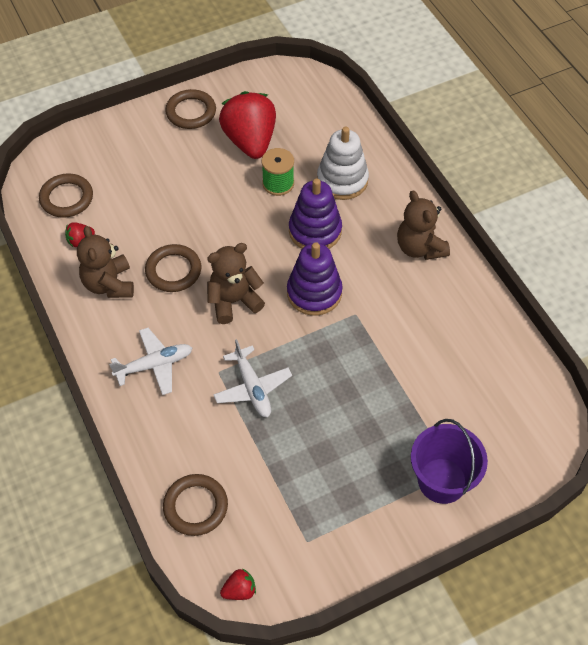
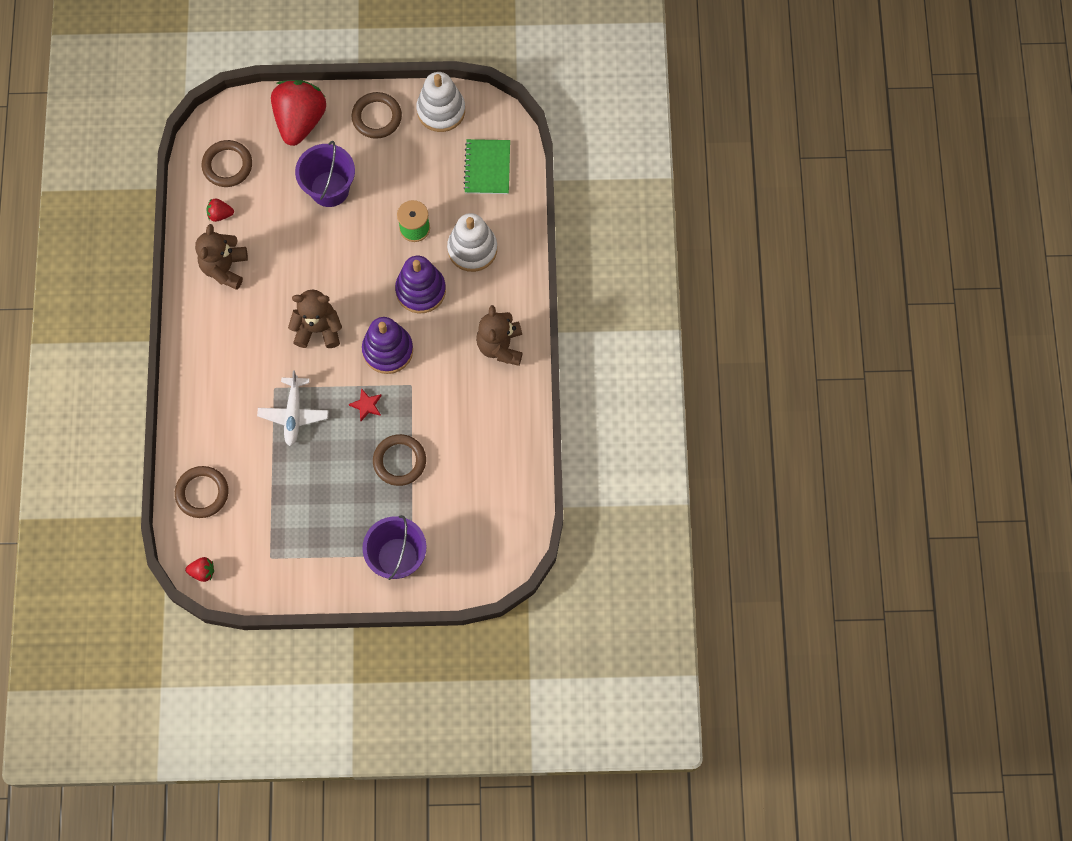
camera: 25 degrees right, 15 degrees up
white plane [109,328,192,395] -> none
brown ring [145,244,201,292] -> brown ring moved to [373,434,426,486]
red strawberry [219,91,276,159] -> red strawberry moved to [271,80,326,146]
none -> purple bucket [295,141,355,207]
none -> red star [349,388,381,421]
none -> white stacking toy [416,72,465,132]
none -> green notebook [463,139,510,194]

